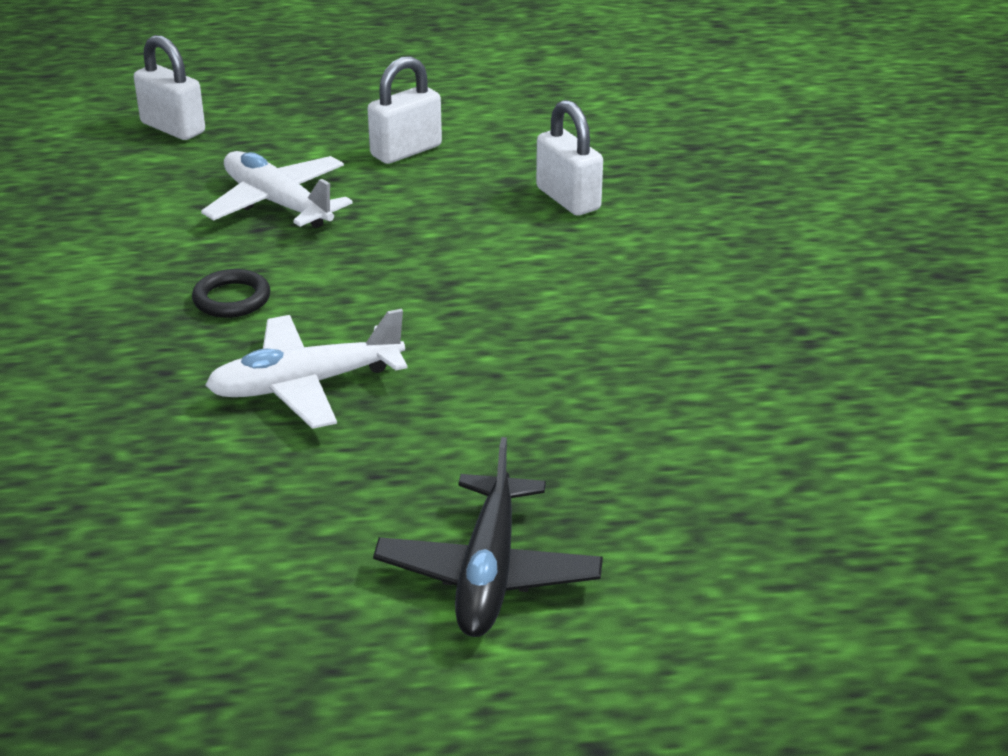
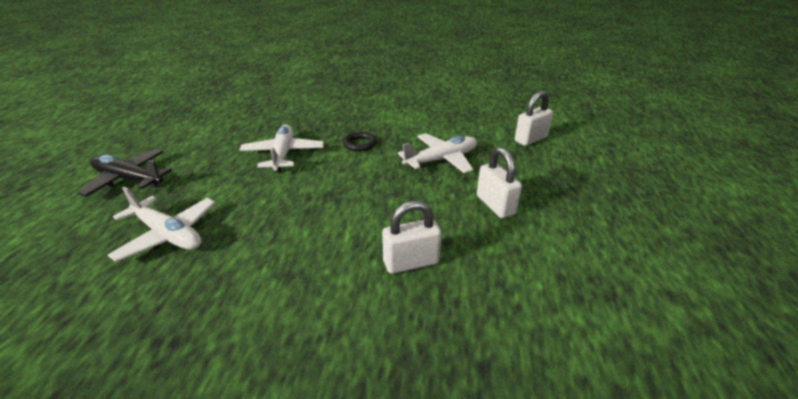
camera: 105 degrees right, 0 degrees up
none -> white plane [108,186,216,262]

